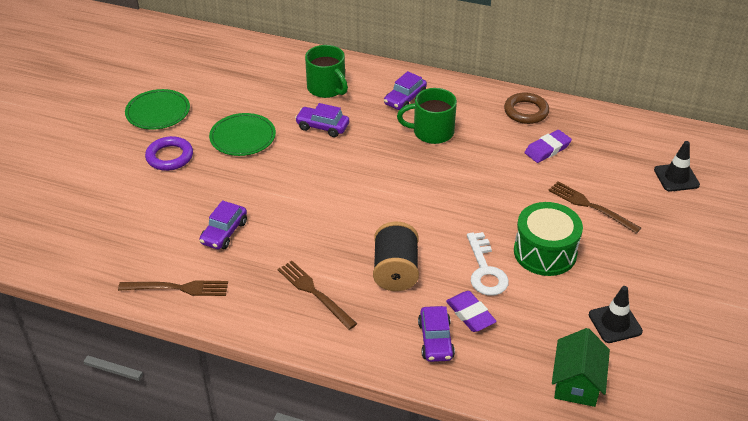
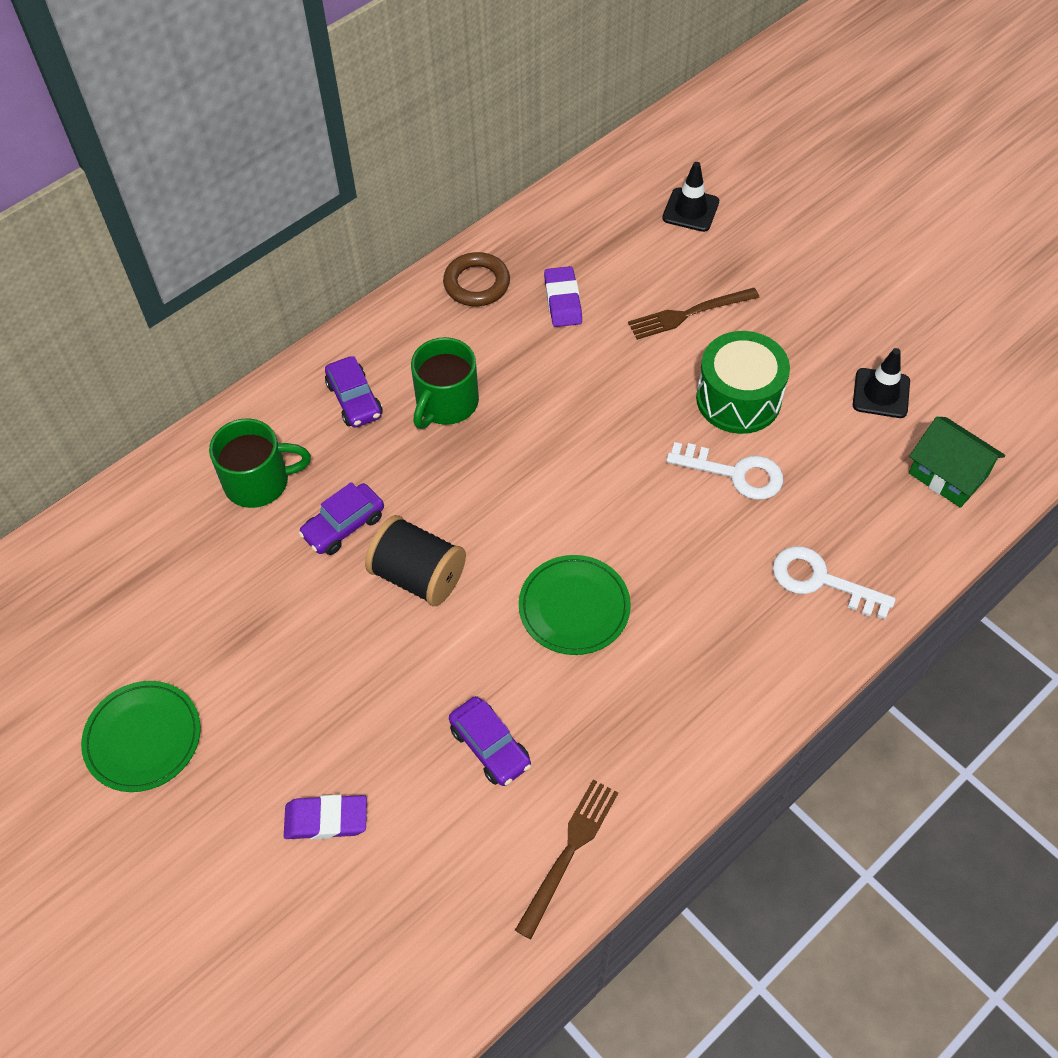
camera: 60 degrees left, 15 degrees up
purple ring [145,136,193,171] -> none
green plate [209,113,276,156] -> green plate moved to [519,555,631,655]
brown fork [278,261,357,330] -> none
black spool [373,222,419,291] -> black spool moved to [365,515,466,606]
purple car [418,306,455,362] -> white key [773,546,896,619]
purple eraser [446,291,497,332] -> purple eraser moved to [284,795,367,840]

